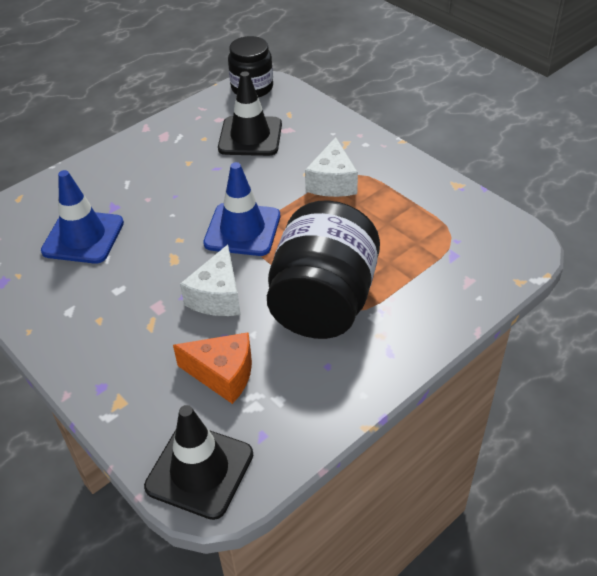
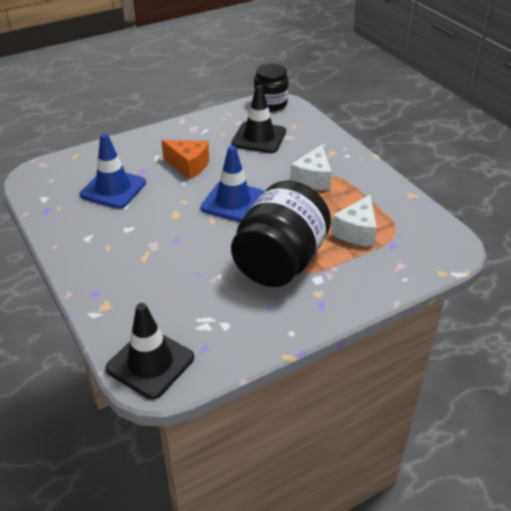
camera: 10 degrees right, 5 degrees down
orange cheese [173,332,252,404] -> orange cheese moved to [161,140,209,179]
white cheese [180,245,240,316] -> white cheese moved to [331,194,377,247]

